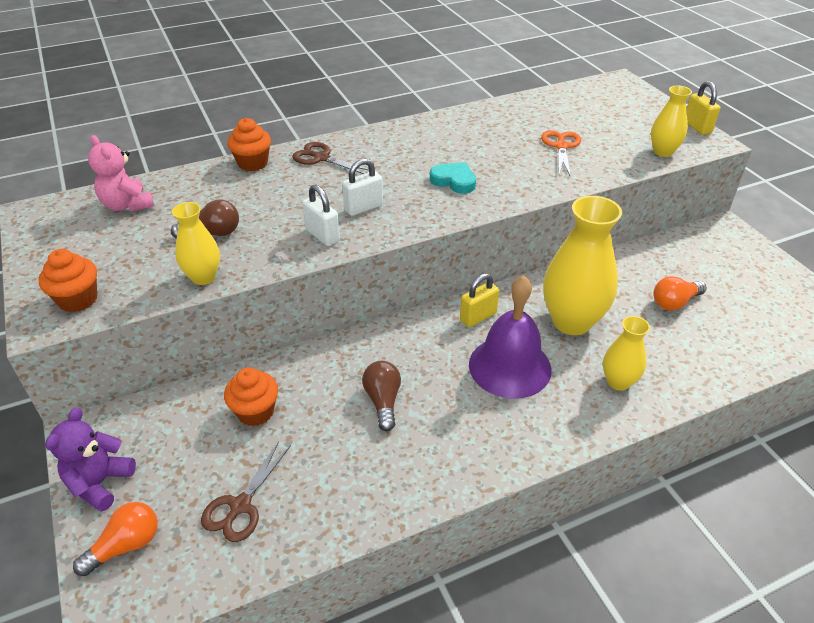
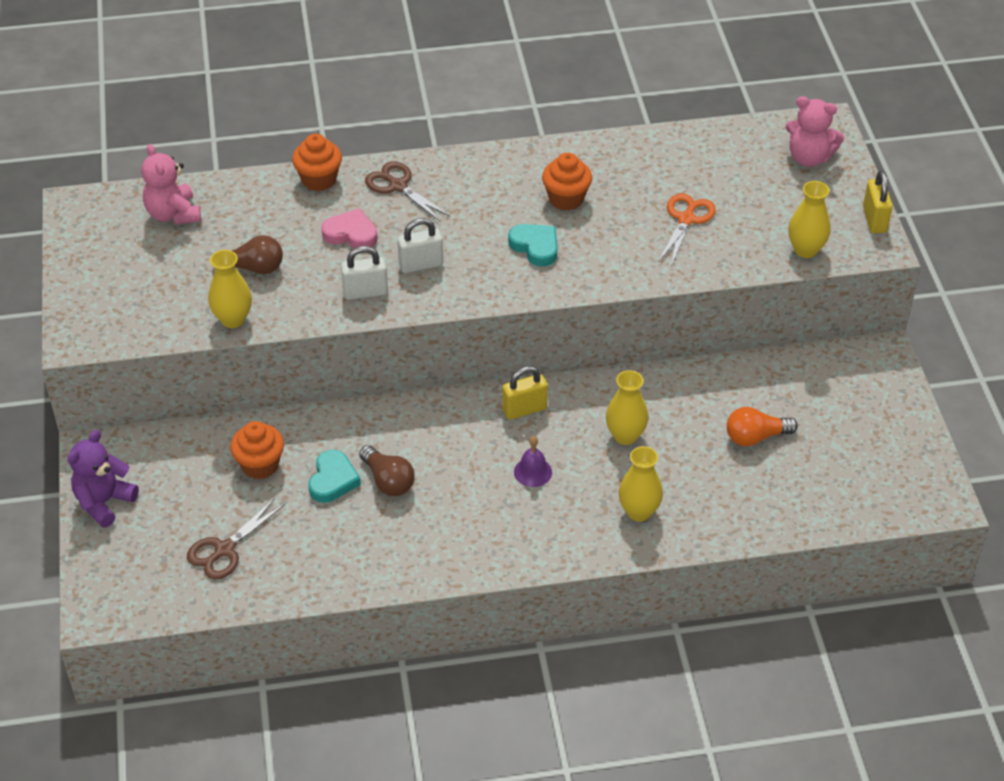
camera: 15 degrees right, 5 degrees up
orange cupcake [39,249,97,312] -> orange cupcake moved to [542,153,592,211]
orange light bulb [73,502,158,576] -> none
white padlock [302,184,340,246] -> white padlock turned 75 degrees counterclockwise [341,246,388,300]
brown light bulb [362,361,401,431] -> brown light bulb turned 135 degrees clockwise [359,445,415,496]
purple bell [469,275,551,399] -> purple bell [514,436,552,487], size x0.43
yellow vase [543,196,622,335] -> yellow vase [606,370,648,445], size x0.54
none -> turquoise heart [308,450,361,503]
none -> pink heart [321,209,378,248]
none -> pink teddy bear [785,96,844,167]

